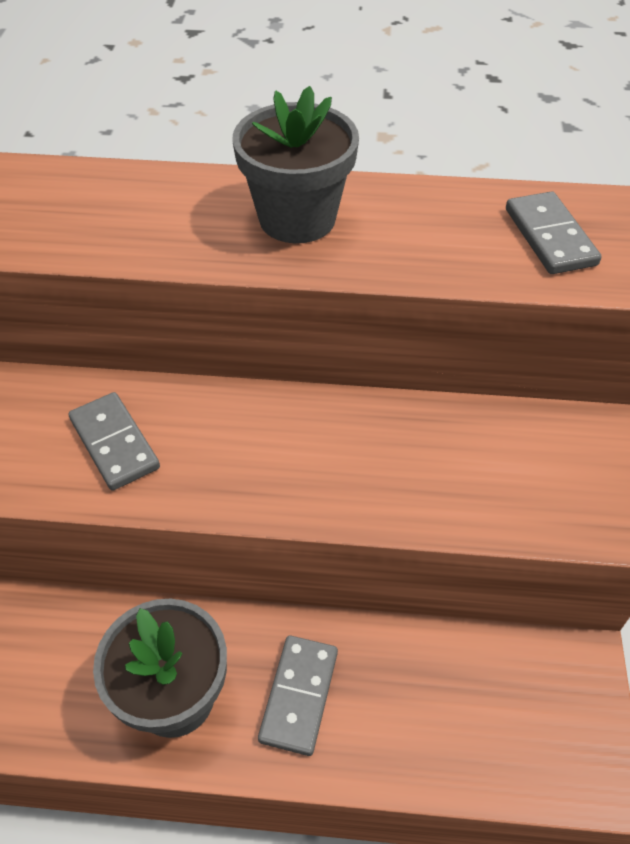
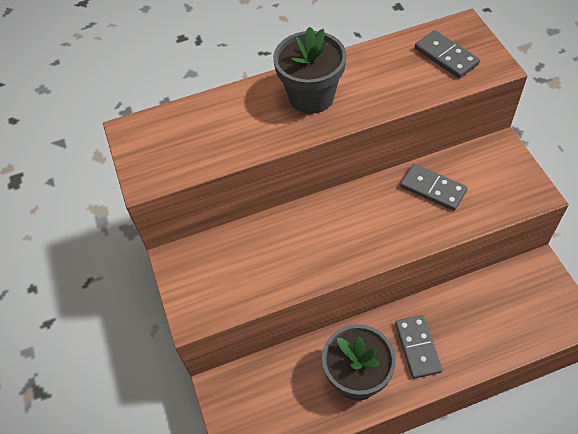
camera: 20 degrees left, 5 degrees up
grey domino [69,392,160,491] -> grey domino moved to [400,164,468,211]

